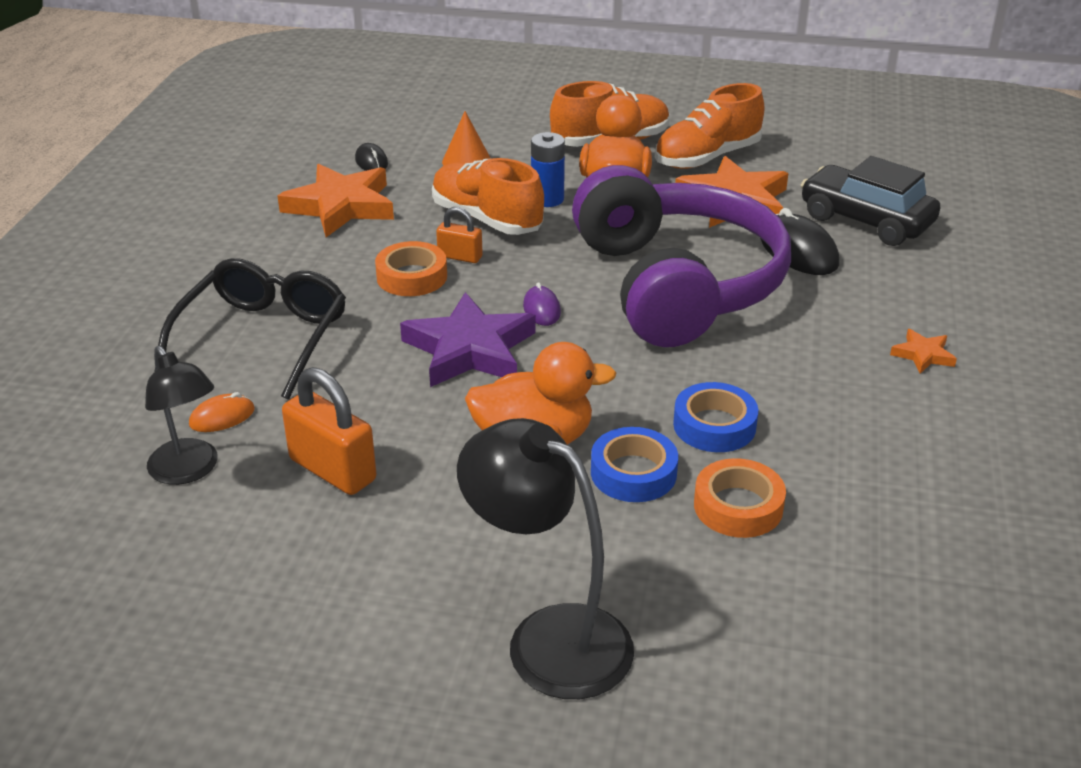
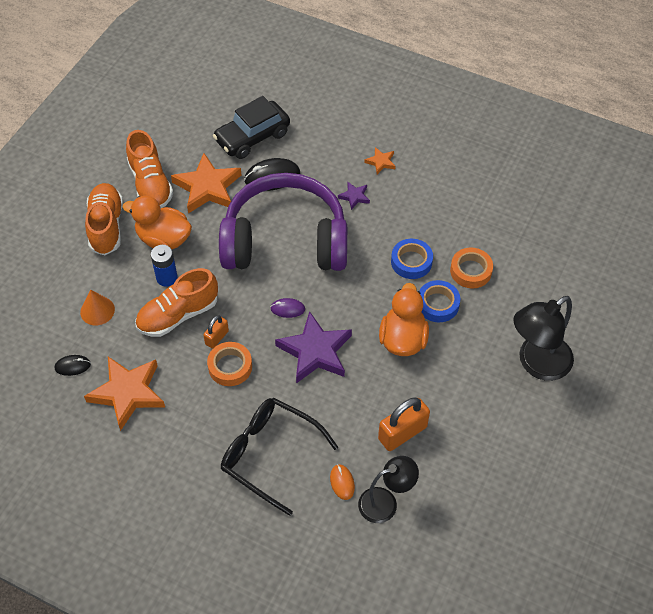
camera: 75 degrees left, 20 degrees up
none -> purple star [338,182,370,210]

